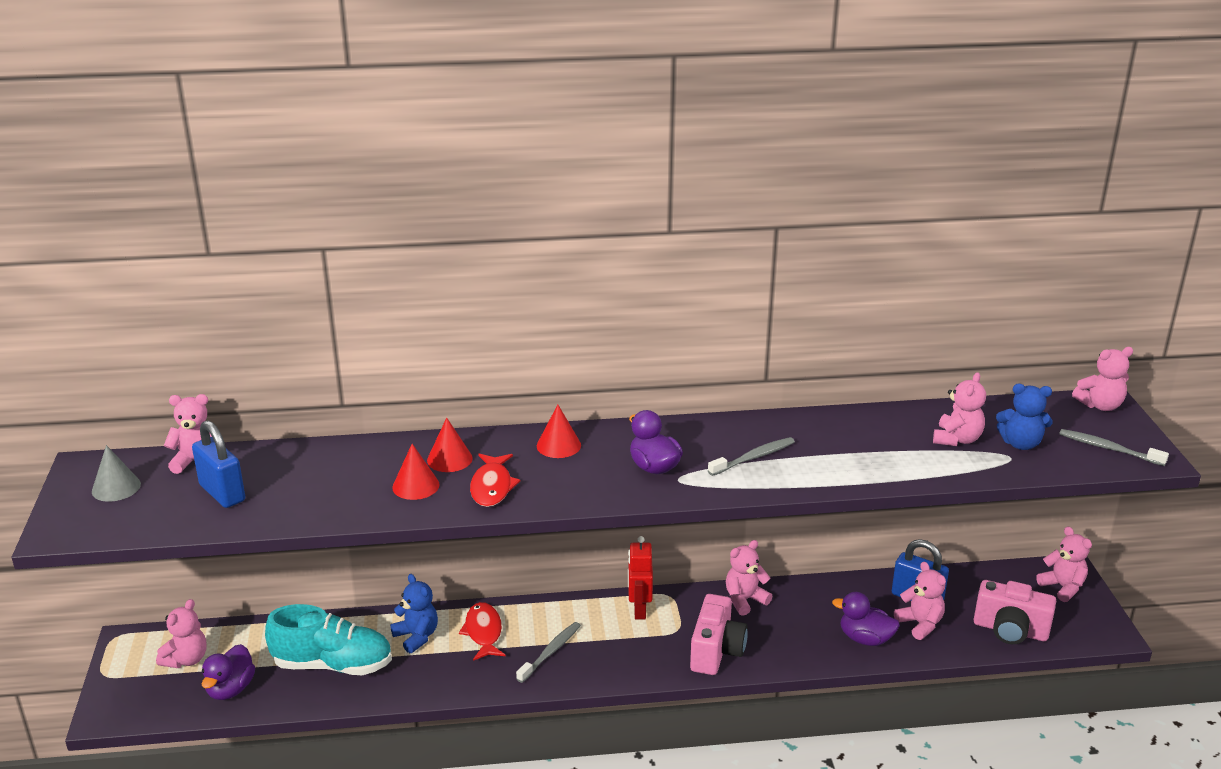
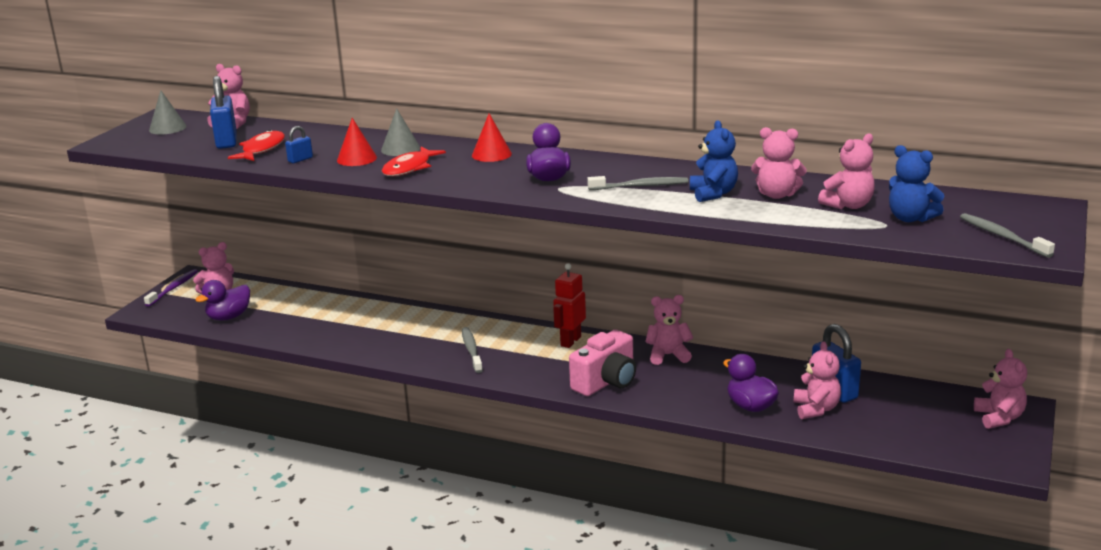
camera: 30 degrees right, 5 degrees down
turquoise shoe [265,604,392,675] -> none
blue teddy bear [390,574,438,653] -> blue teddy bear moved to [690,120,738,202]
red cone [427,418,473,472] -> grey cone [381,108,420,156]
red fish [459,602,506,661] -> red fish moved to [228,130,285,161]
grey toothbrush [516,622,581,683] -> grey toothbrush turned 75 degrees counterclockwise [462,327,483,373]
pink camera [974,580,1056,644] -> none
pink teddy bear [1072,347,1133,411] -> pink teddy bear moved to [751,127,807,199]
none -> purple toothbrush [144,269,198,307]
none -> blue padlock [285,126,313,163]

